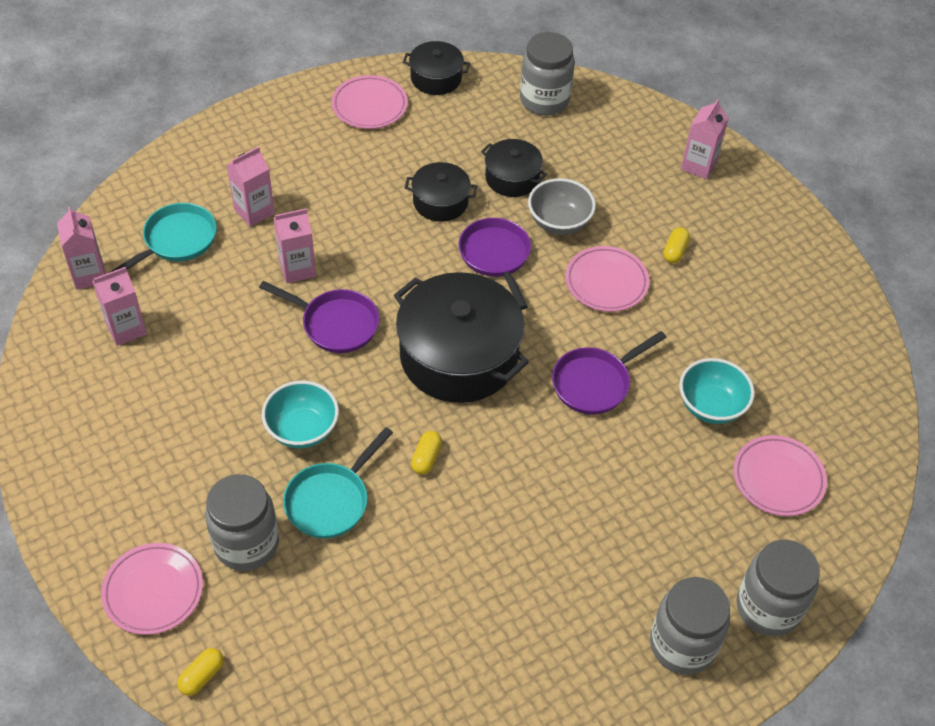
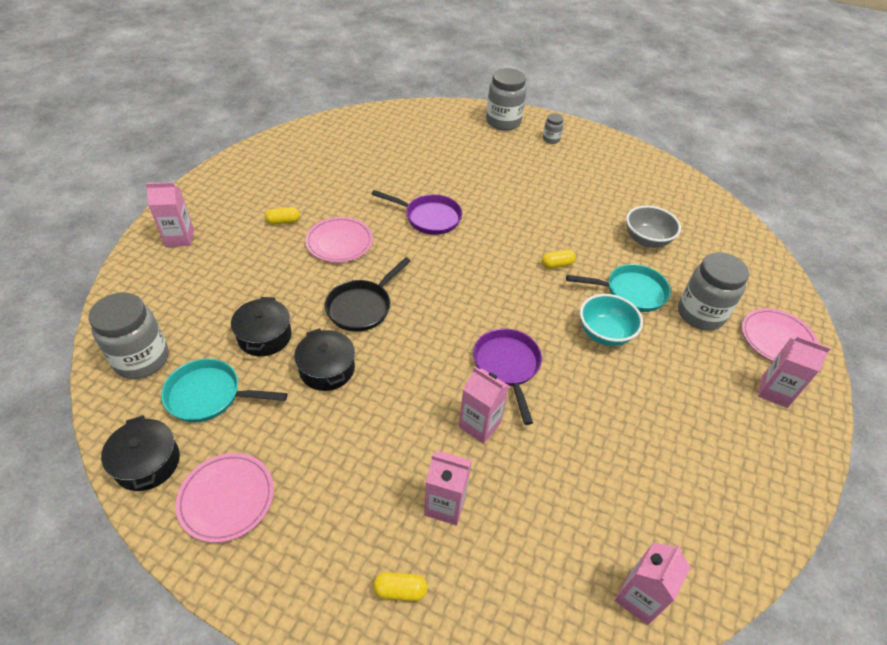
camera: 125 degrees left, 5 degrees down
pink carton [92,267,147,346] -> pink carton moved to [758,336,831,408]
turquoise pan [109,203,217,273] -> turquoise pan moved to [161,358,288,422]
yellow capsule [177,648,224,696] -> yellow capsule moved to [373,572,427,601]
black pot [394,272,529,403] -> none
purple pan [459,218,531,310] -> black pan [325,257,411,332]
grey bowl [528,178,596,235] -> grey bowl moved to [626,205,681,248]
grey jar [650,577,730,675] -> grey jar [543,114,564,144], size x0.49
turquoise bowl [679,358,755,424] -> none
pink plate [733,435,827,516] -> none

